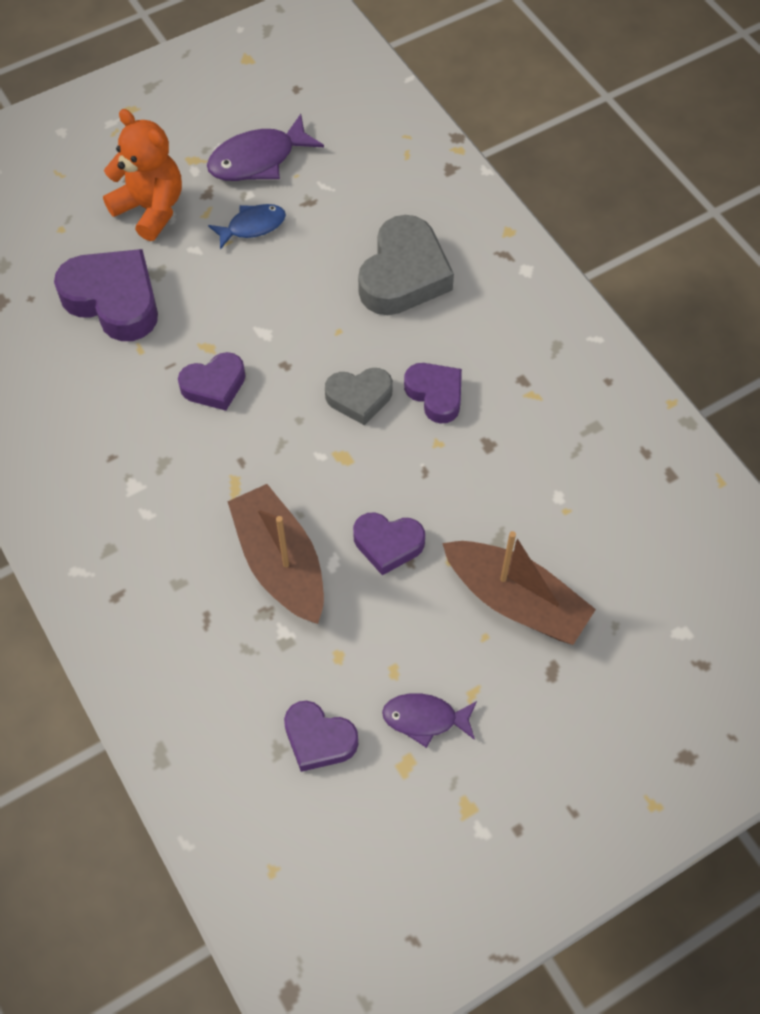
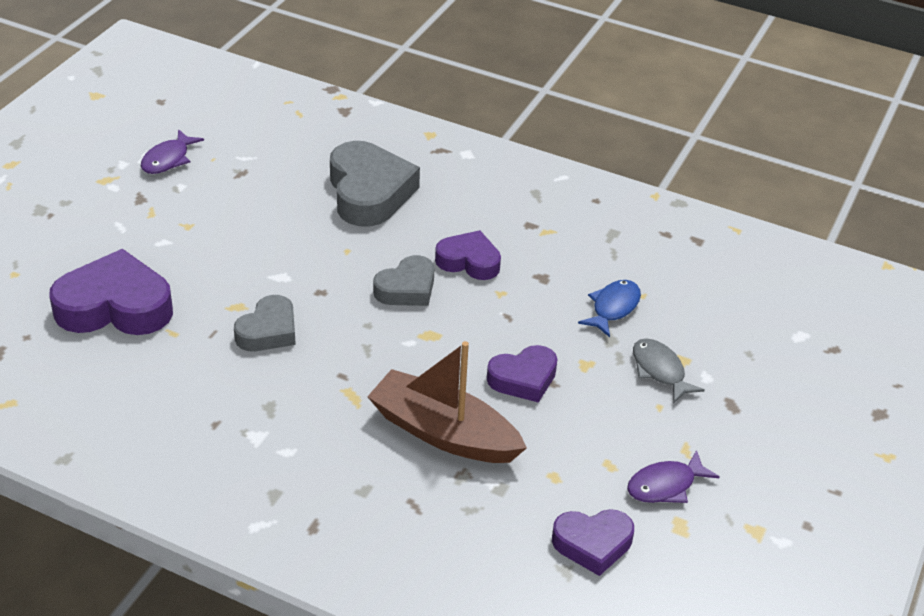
camera: 35 degrees left, 20 degrees down
orange teddy bear [103,109,182,241] -> none
purple heart [178,352,246,411] -> grey heart [234,295,296,351]
purple fish [207,114,324,181] -> purple fish [141,129,204,174], size x0.64
blue fish [208,204,286,250] -> blue fish moved to [578,280,641,337]
brown boat [442,531,596,645] -> grey fish [633,338,705,403]

